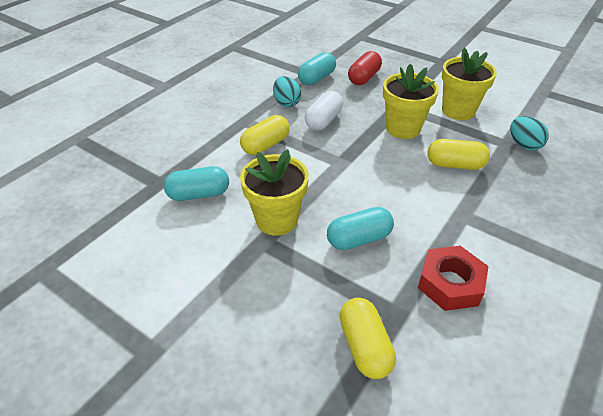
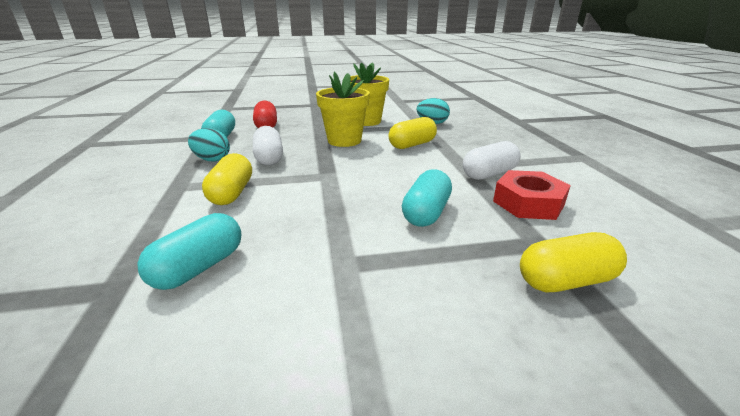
camera: 45 degrees left, 15 degrees down
yellow flower pot [240,149,309,236] -> none
yellow capsule [339,298,396,379] -> yellow capsule turned 45 degrees counterclockwise [520,232,627,292]
none -> white capsule [463,141,520,180]

